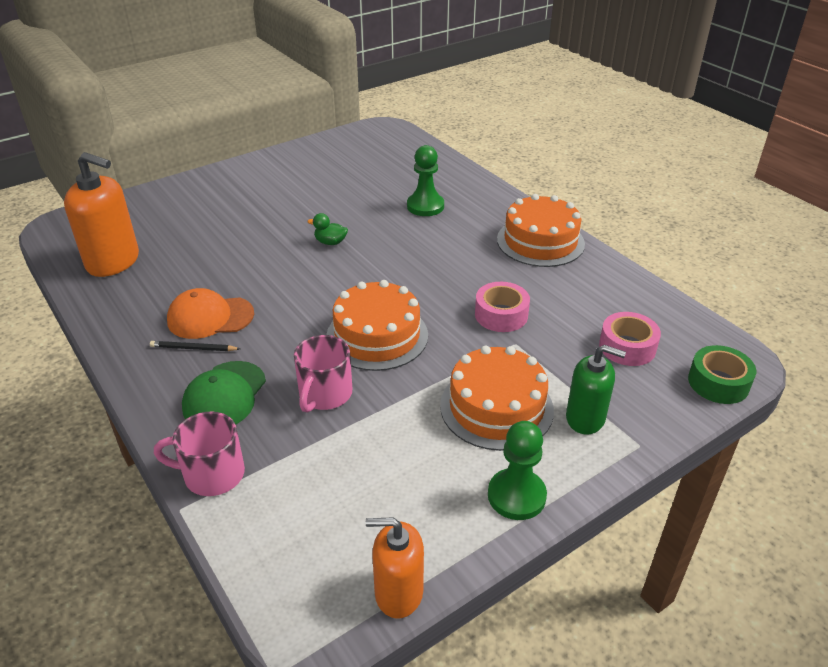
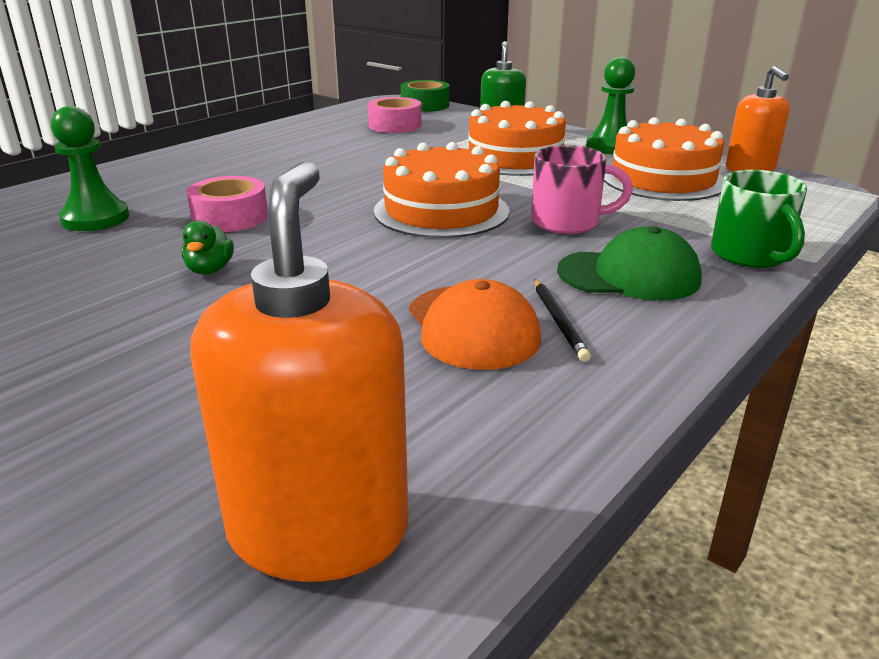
camera: 105 degrees left, 10 degrees down
pink mug [154,412,245,496] -> green mug [711,170,807,268]
pink tape [475,282,530,332] -> pink tape moved to [187,176,268,232]
orange cake [497,194,585,267] -> orange cake moved to [604,117,724,201]

